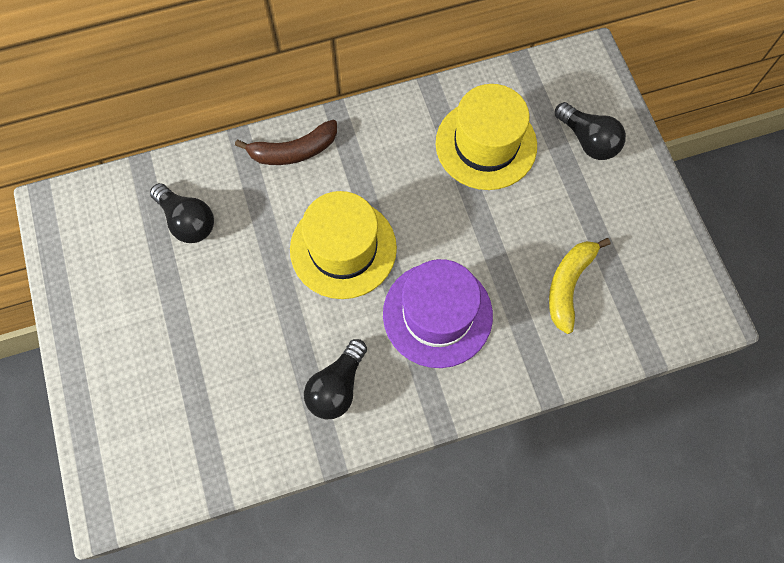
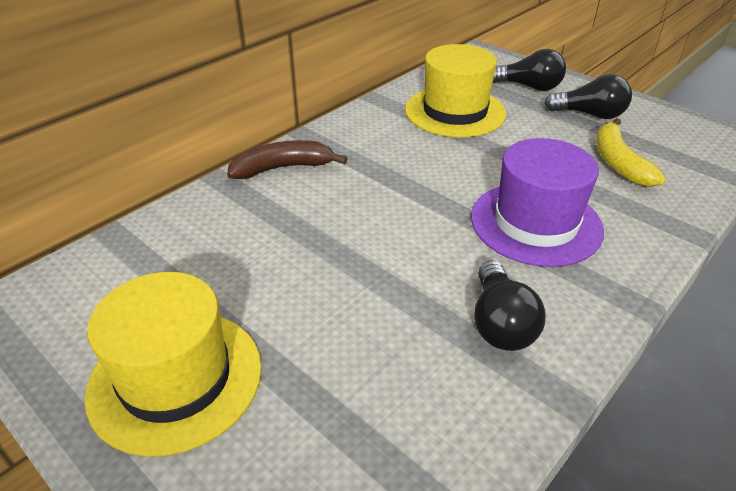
camera: 30 degrees left, 30 degrees down
black light bulb [150,183,214,243] -> black light bulb moved to [544,74,632,119]
brown banana [235,120,337,165] -> brown banana turned 150 degrees counterclockwise [227,140,347,179]
yellow hat [290,191,397,299] -> yellow hat moved to [85,272,262,457]

